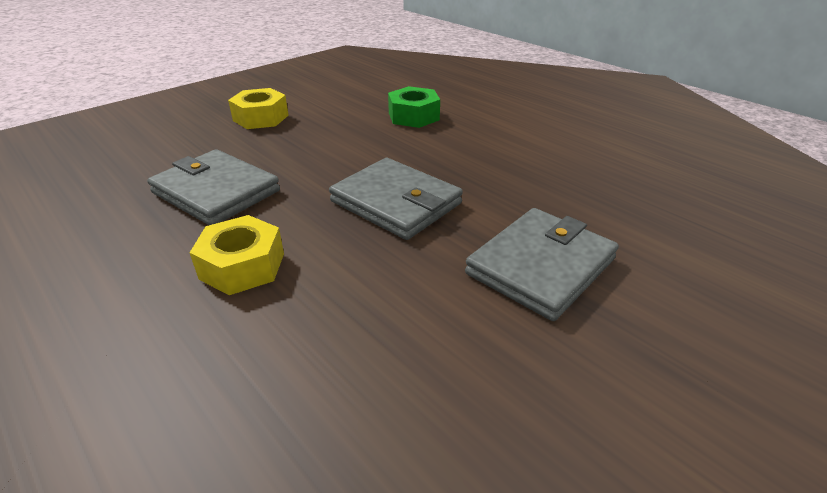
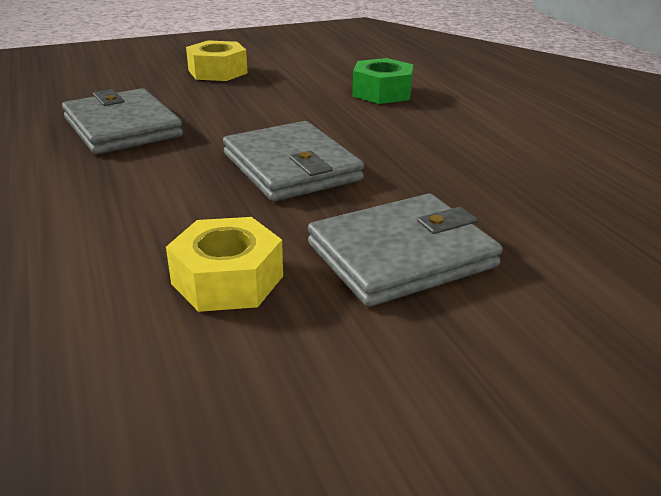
camera: 20 degrees right, 5 degrees down
yellow nut [190,215,284,295] -> yellow nut moved to [166,217,283,312]

